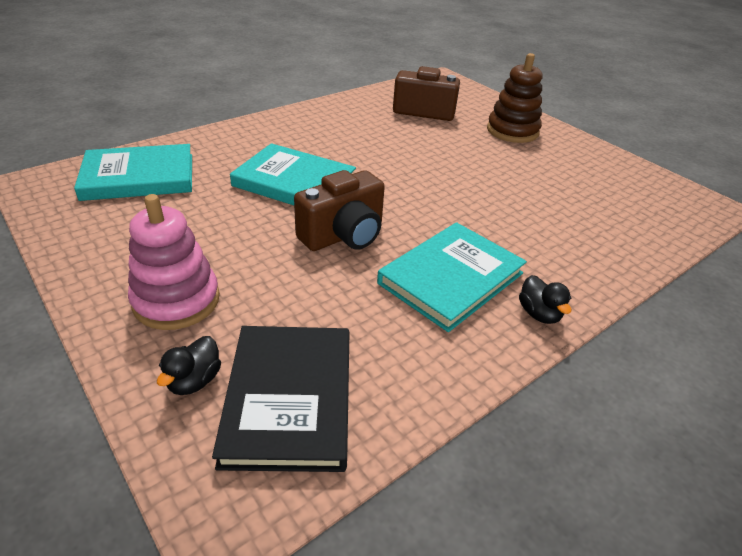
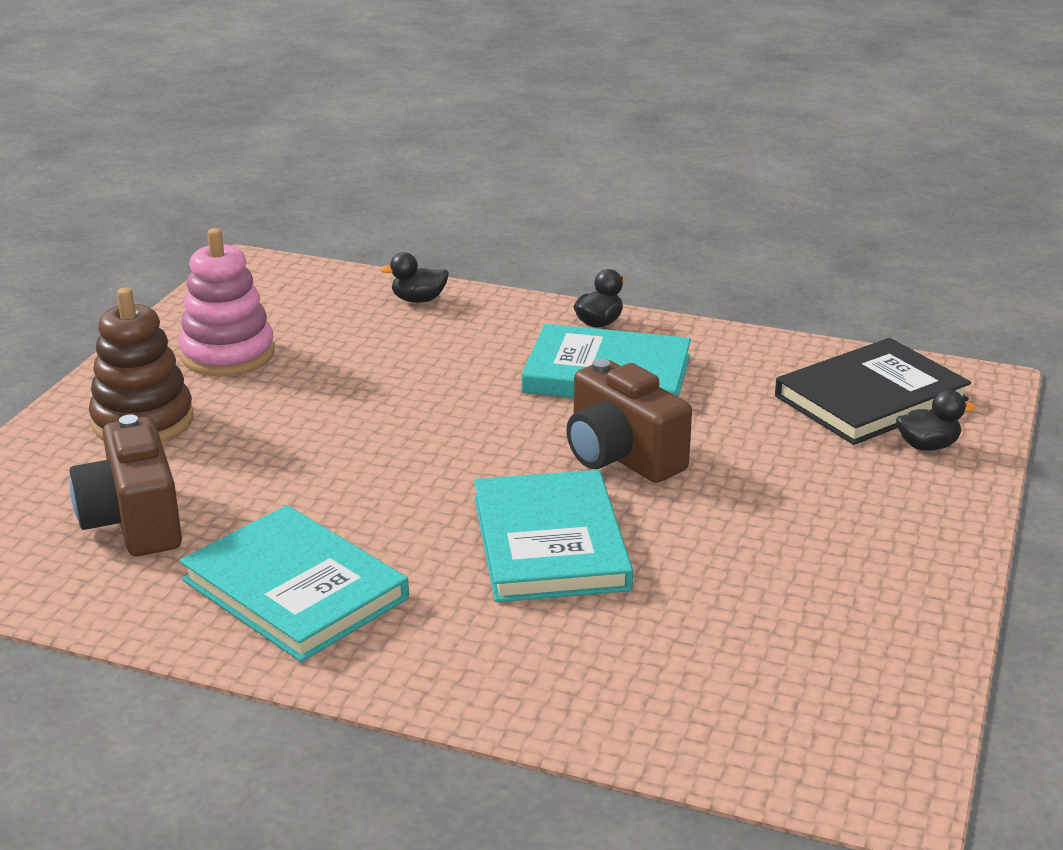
camera: 120 degrees left, 10 degrees down
turquoise book [74,144,192,201] -> turquoise book moved to [180,505,409,662]
pink stacking toy [128,194,220,330] -> pink stacking toy moved to [179,228,275,376]
brown camera [294,170,385,251] -> brown camera turned 150 degrees counterclockwise [566,359,692,483]
none -> black duck [380,252,449,303]

